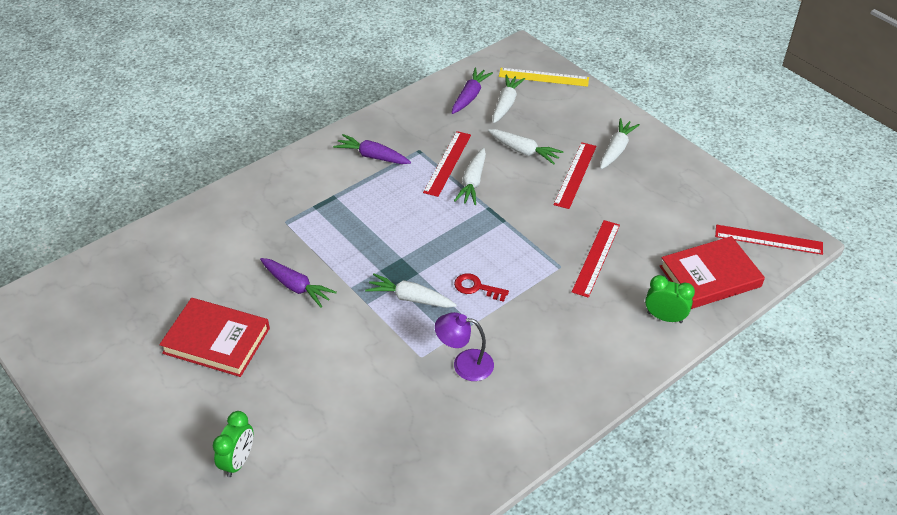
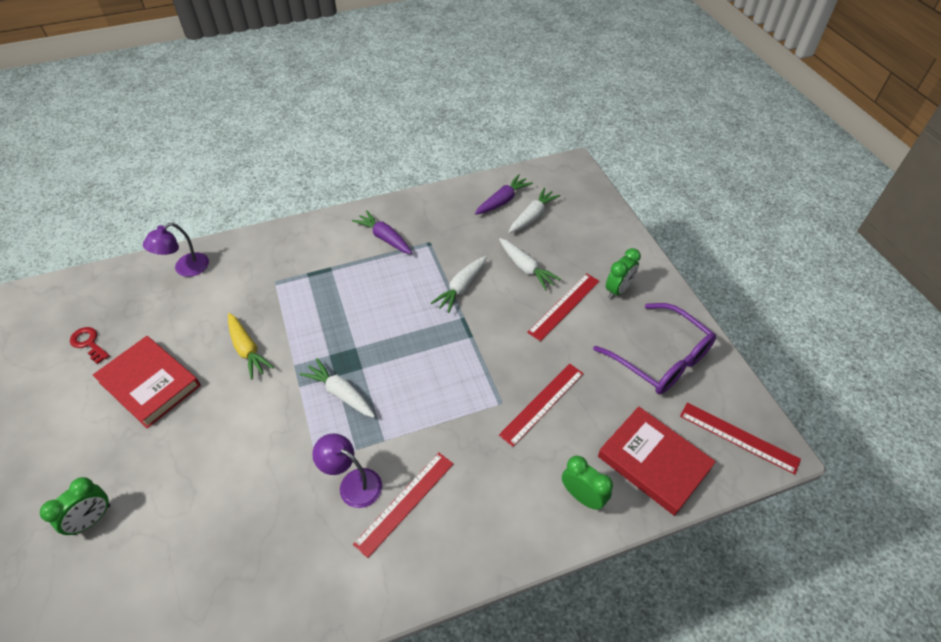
camera: 20 degrees right, 5 degrees up
purple carrot [260,258,337,308] -> yellow carrot [228,313,274,380]
red ruler [423,131,471,197] -> red ruler moved to [353,453,453,558]
red key [454,273,509,302] -> red key moved to [70,327,110,364]
yellow ruler [499,68,589,87] -> none
white carrot [600,118,640,169] -> green clock [606,248,641,299]
red book [660,236,765,309] -> red book turned 45 degrees clockwise [598,407,716,516]
none -> purple lamp [143,223,209,277]
none -> purple glasses [593,303,716,394]

